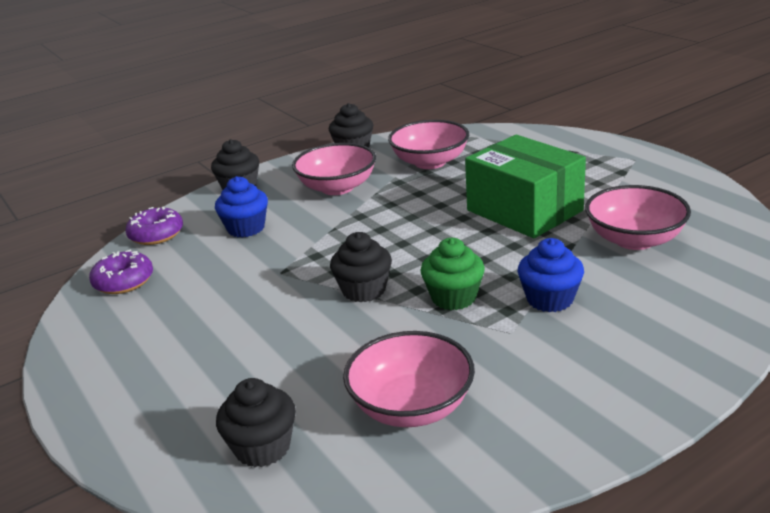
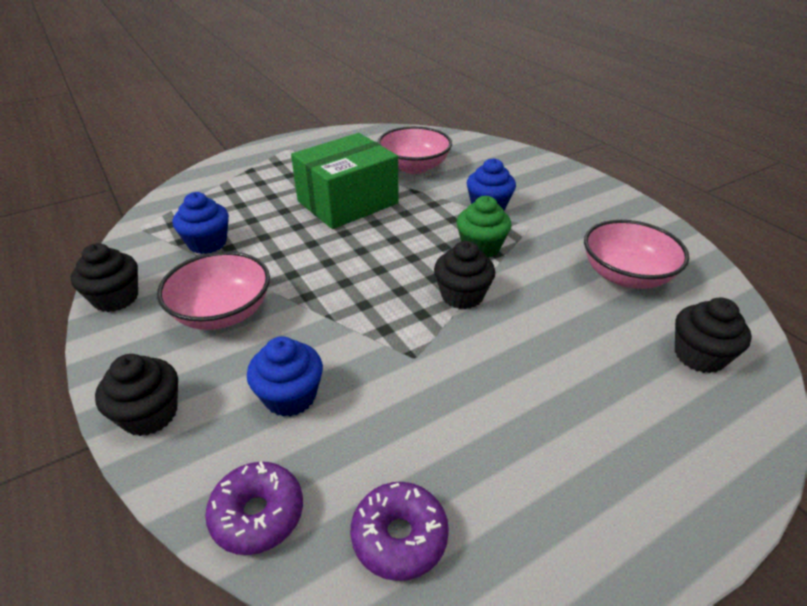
camera: 90 degrees left, 10 degrees up
pink bowl [388,120,469,169] -> blue cupcake [173,192,229,254]

